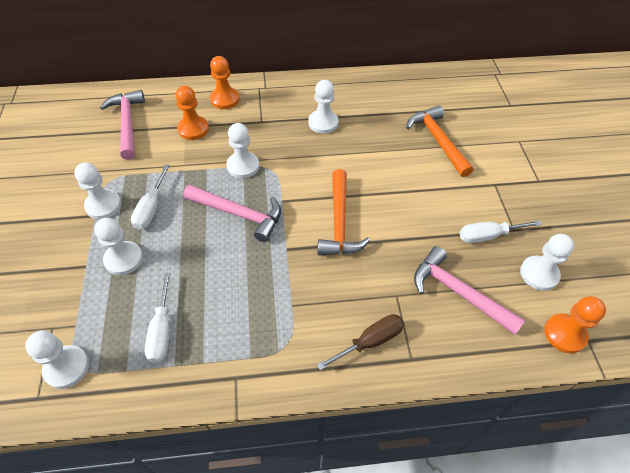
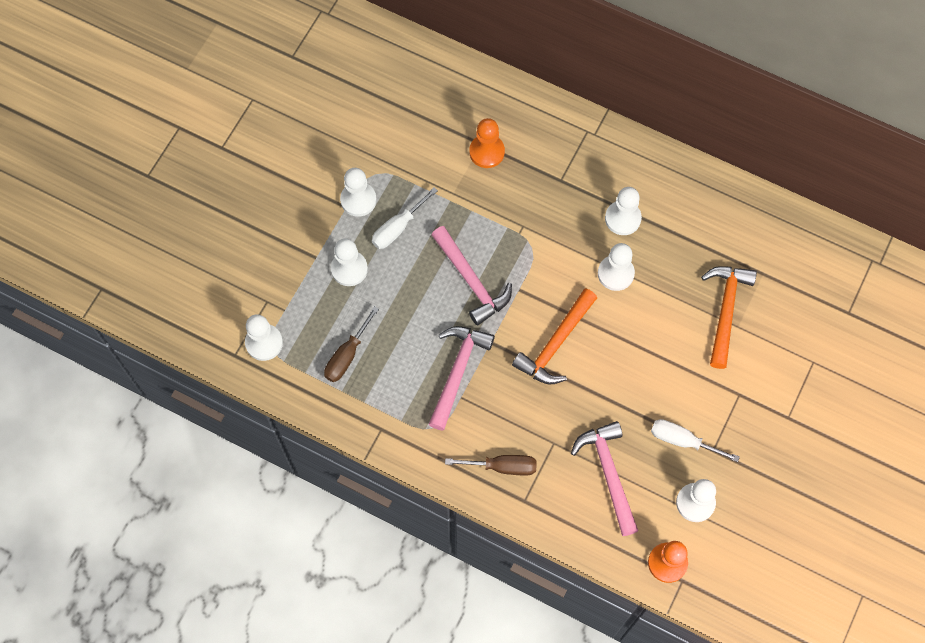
camera: 35 degrees right, 15 degrees up
pink hammer [100,90,145,160] -> pink hammer moved to [429,326,495,431]
white screwdriver [144,273,171,363] -> brown screwdriver [324,306,379,382]
orange pawn [210,56,240,109] -> none
white pawn [226,123,259,179] -> white pawn moved to [598,243,635,291]

